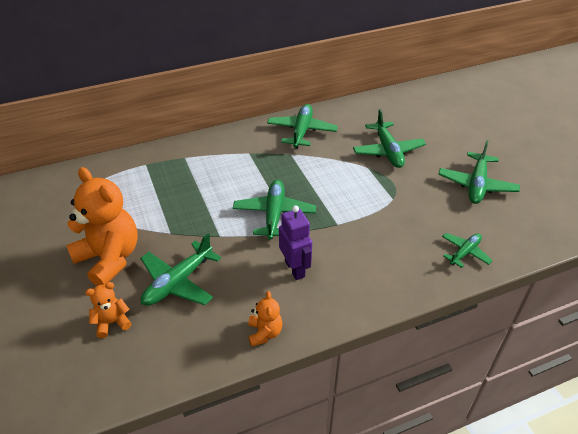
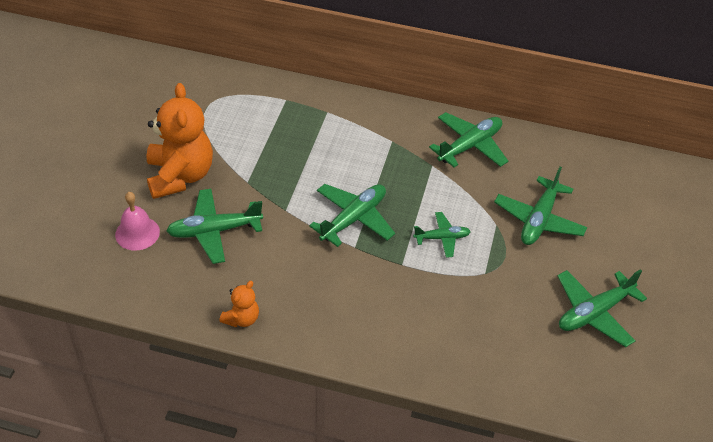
camera: 35 degrees right, 5 degrees up
orange teddy bear [85,282,132,338] -> pink bell [115,192,160,250]
purple robot [279,205,312,280] -> none
green plane [442,233,492,268] -> green plane moved to [413,212,471,258]

